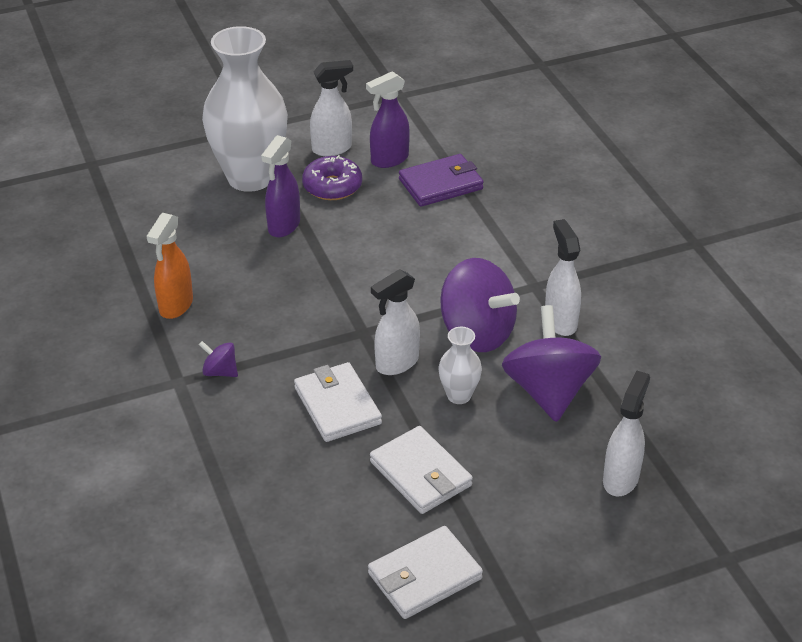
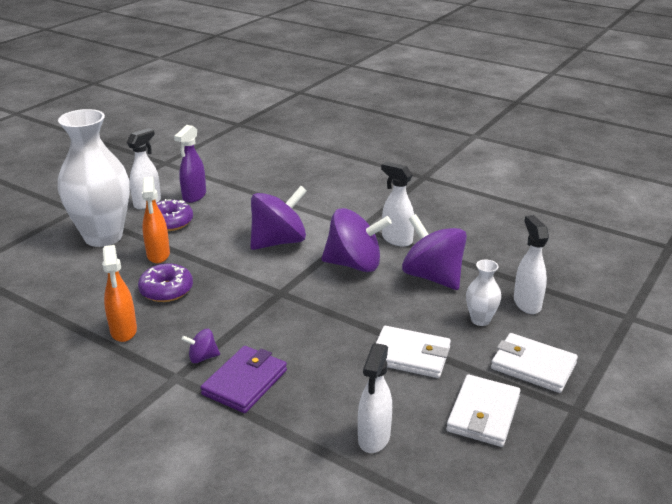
camera: 35 degrees left, 10 degrees down
purple spray bottle [261,135,300,237] -> orange spray bottle [142,177,170,263]
white wallet [294,362,382,442] -> white wallet moved to [491,333,578,393]
white spray bottle [371,269,420,375] -> white spray bottle moved to [358,343,392,453]
purple wallet [399,154,484,207] -> purple wallet moved to [200,346,287,413]
white vase [438,327,482,404] -> white vase moved to [466,260,501,326]
none -> purple donut [138,263,193,302]
none -> purple spinning top [250,186,307,250]

